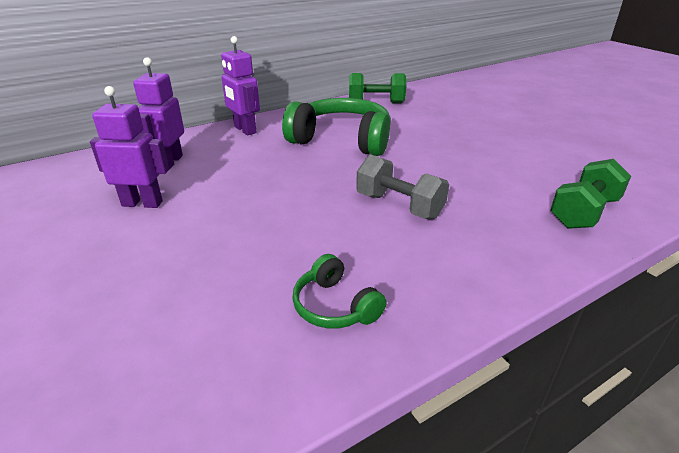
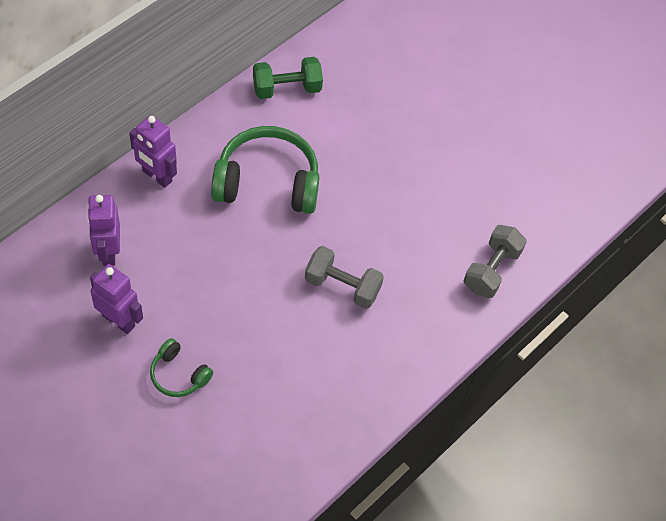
camera: 20 degrees left, 25 degrees up
purple robot [90,86,169,208] -> purple robot turned 45 degrees clockwise [90,264,143,334]
green headphones [292,254,386,329] -> green headphones moved to [150,338,213,397]
green dumbbell [551,159,631,229] -> grey dumbbell [464,225,527,298]

